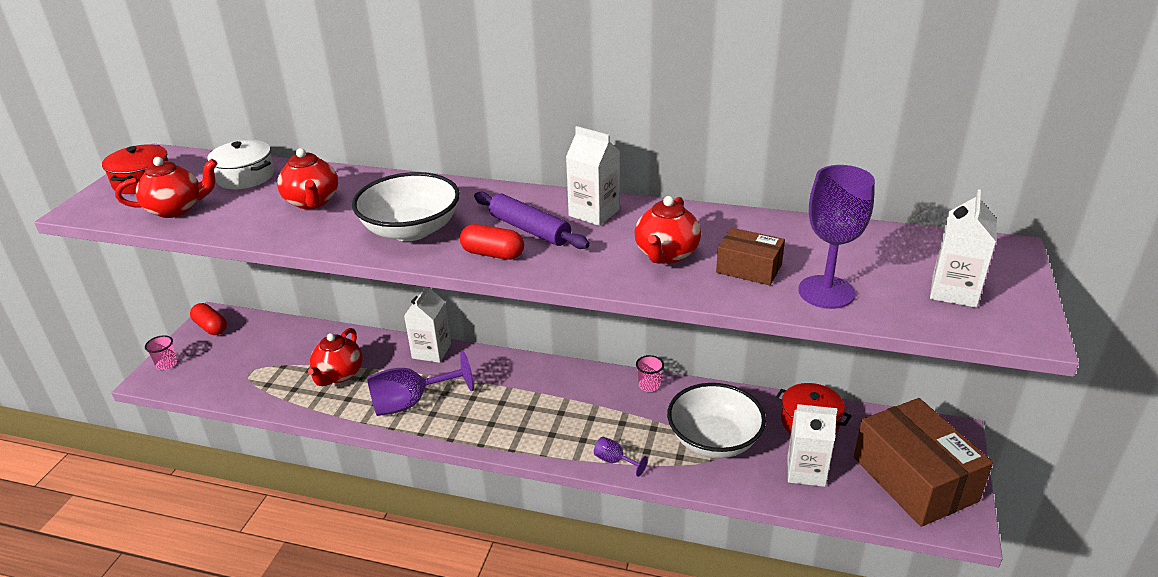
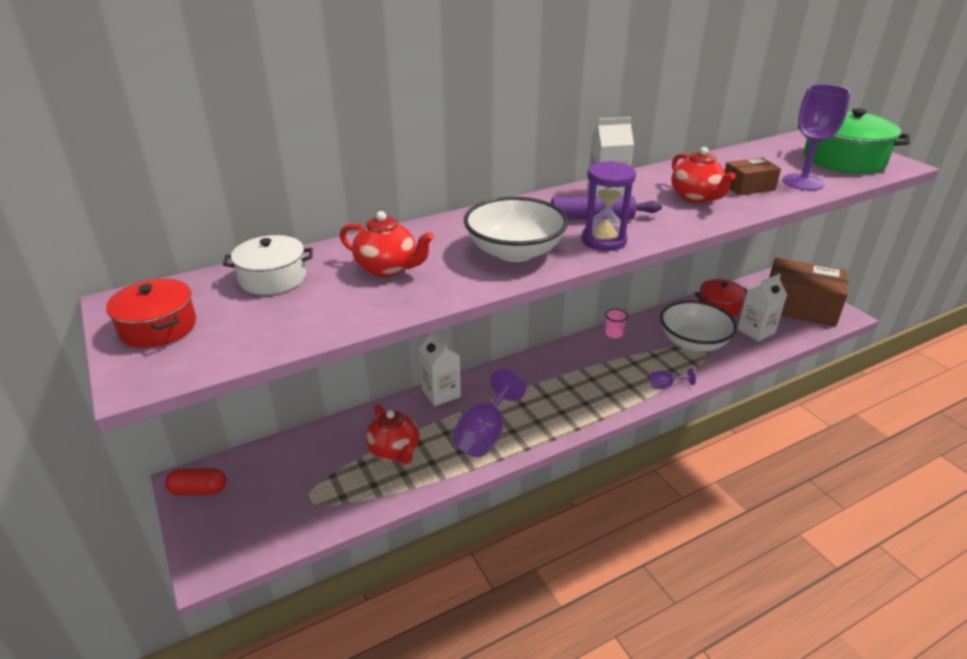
camera: 45 degrees left, 0 degrees up
red teapot [115,157,218,218] -> none
pink cup [145,335,177,370] -> none
red capsule [460,224,524,260] -> purple hourglass [581,161,636,251]
white carton [930,189,997,308] -> green pot [798,108,910,174]

